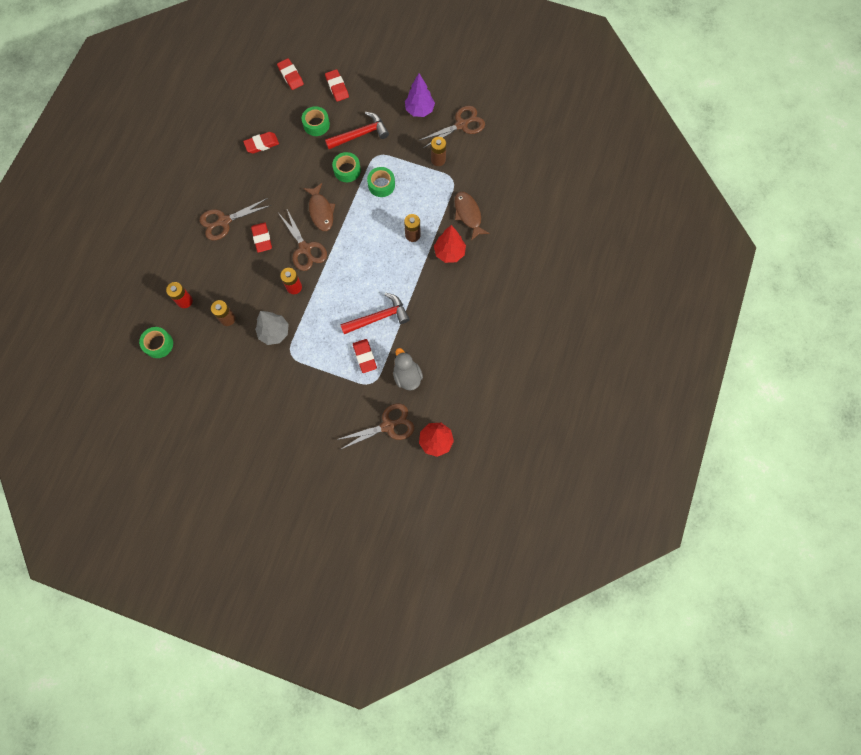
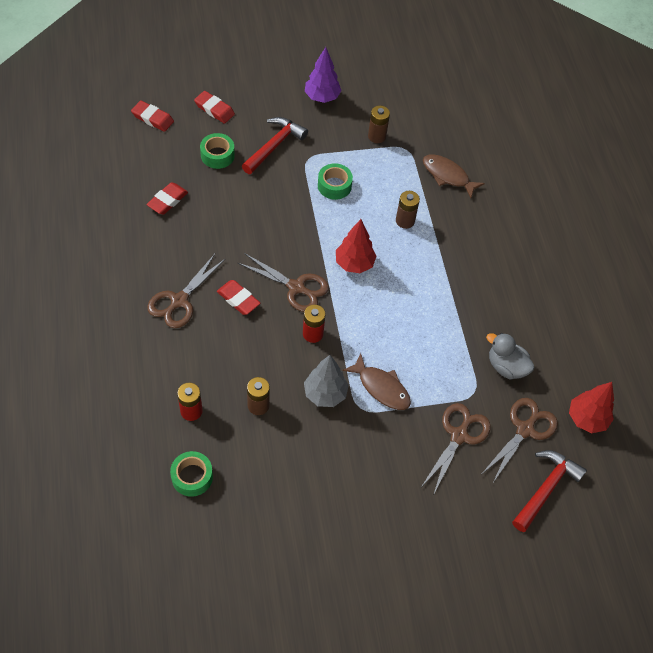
camera: 35 degrees left, 15 degrees down
brown fish [303,183,335,231] -> brown fish moved to [342,353,411,410]
green tape [332,152,361,182] -> none
red hammer [340,293,410,334] -> red hammer moved to [512,450,587,532]
red eraser [353,339,377,373] -> none
brown scissors [418,105,485,148] -> brown scissors moved to [421,403,491,493]
red tree [434,225,466,263] -> red tree moved to [336,219,377,273]

